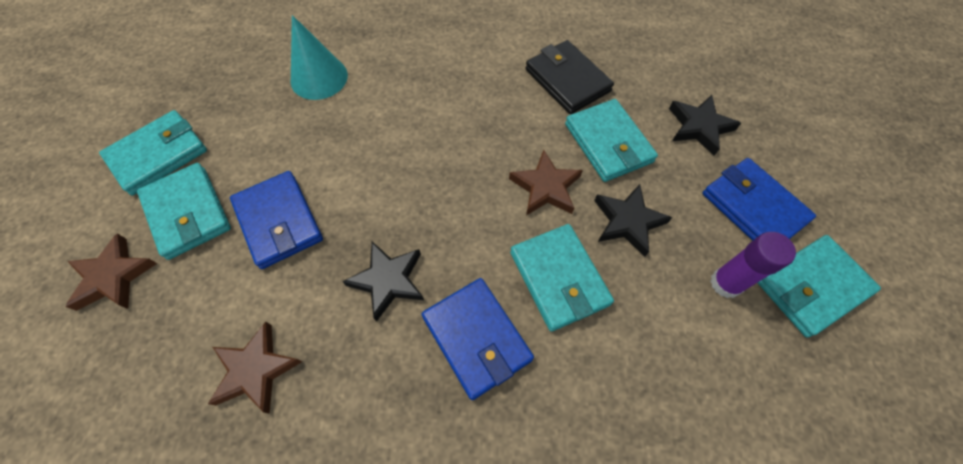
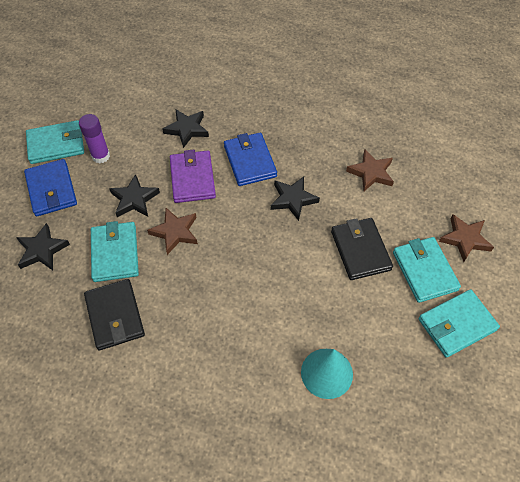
camera: 165 degrees left, 5 degrees down
blue wallet [230,171,323,269] -> black wallet [331,218,393,280]
turquoise wallet [510,224,614,332] -> purple wallet [170,150,216,203]
none -> black star [162,110,209,148]

